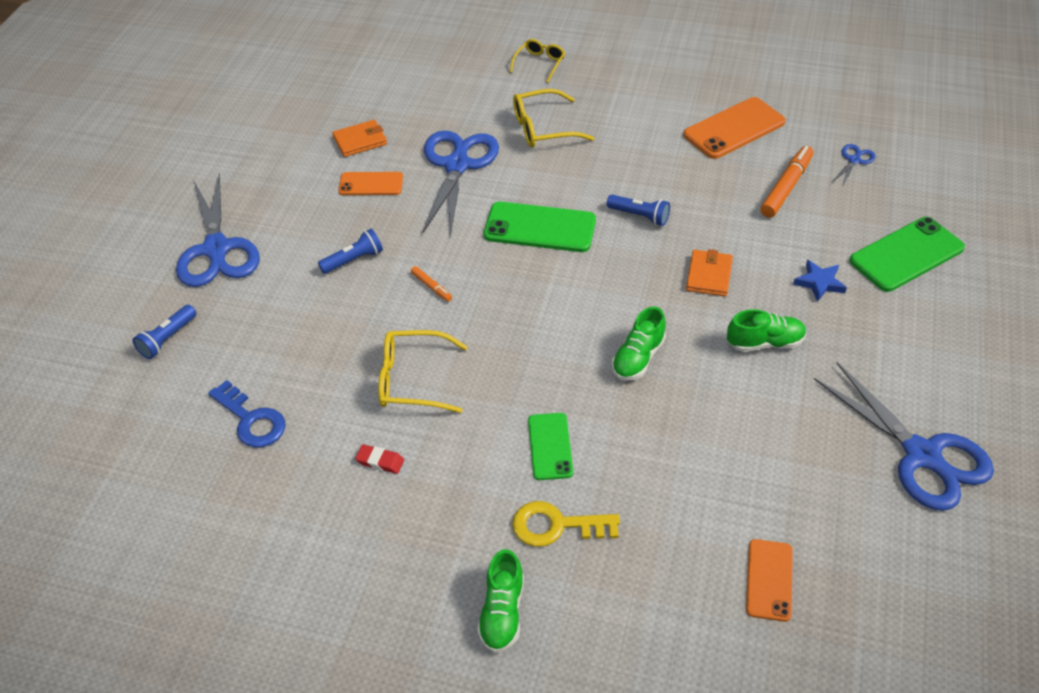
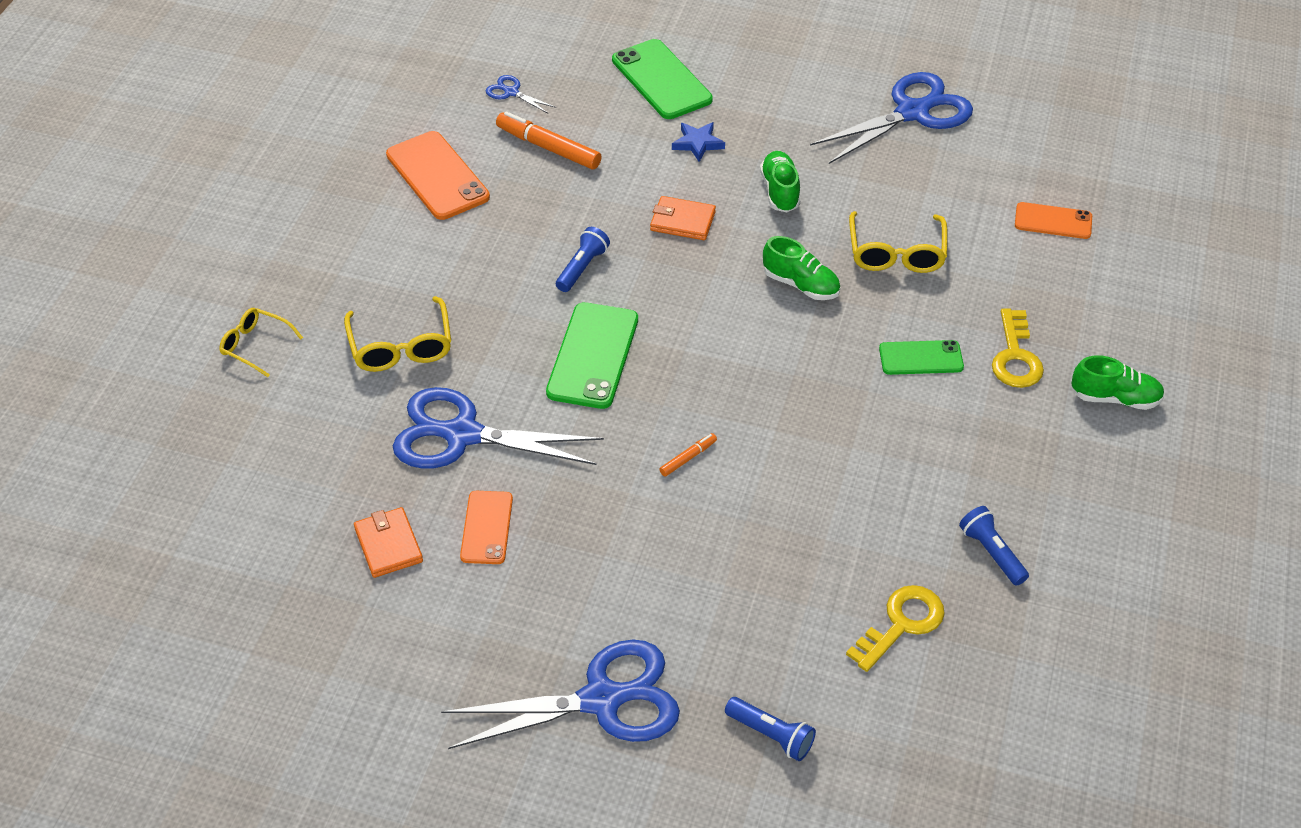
camera: 90 degrees left, 0 degrees up
blue key [208,380,286,448] -> yellow key [846,585,945,672]
blue flashlight [318,229,383,274] -> blue flashlight moved to [959,506,1029,586]
red eraser [355,444,404,474] -> none
yellow glasses [378,330,467,413] -> yellow glasses moved to [849,211,948,273]

